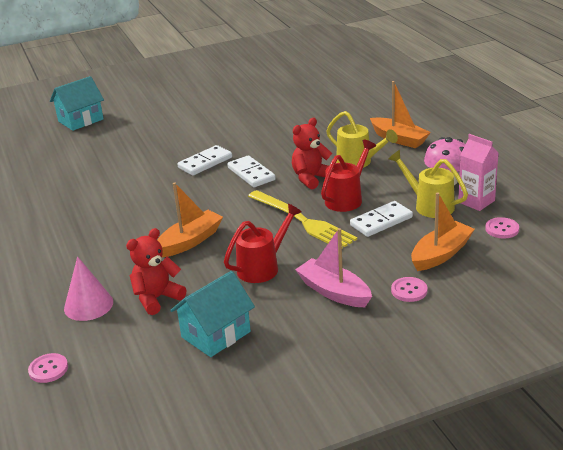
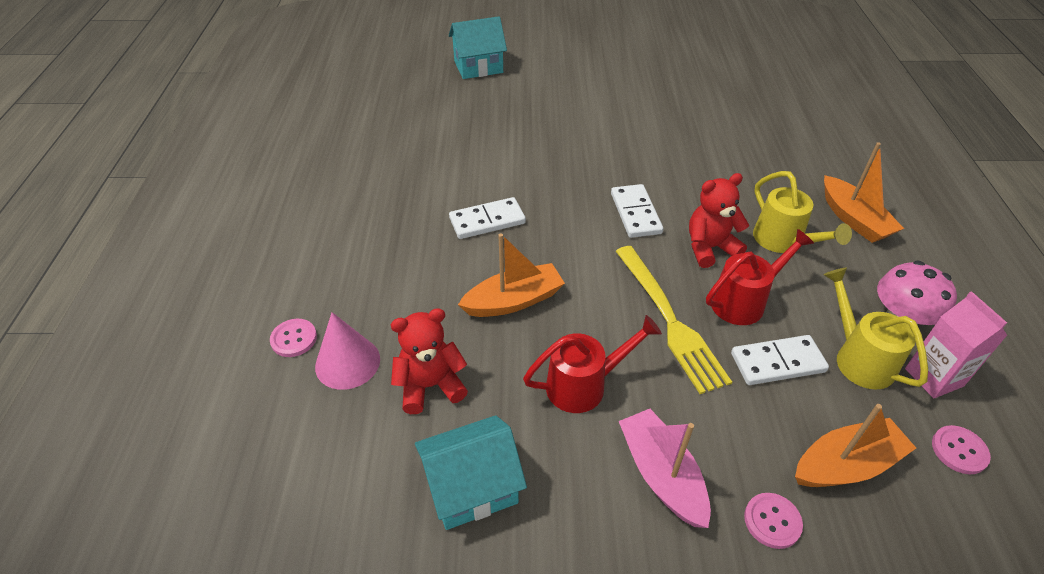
camera: 20 degrees right, 15 degrees up
pink button [28,353,68,383] -> pink button moved to [270,319,317,357]
white domino [177,145,232,175] -> white domino moved to [449,197,526,239]

